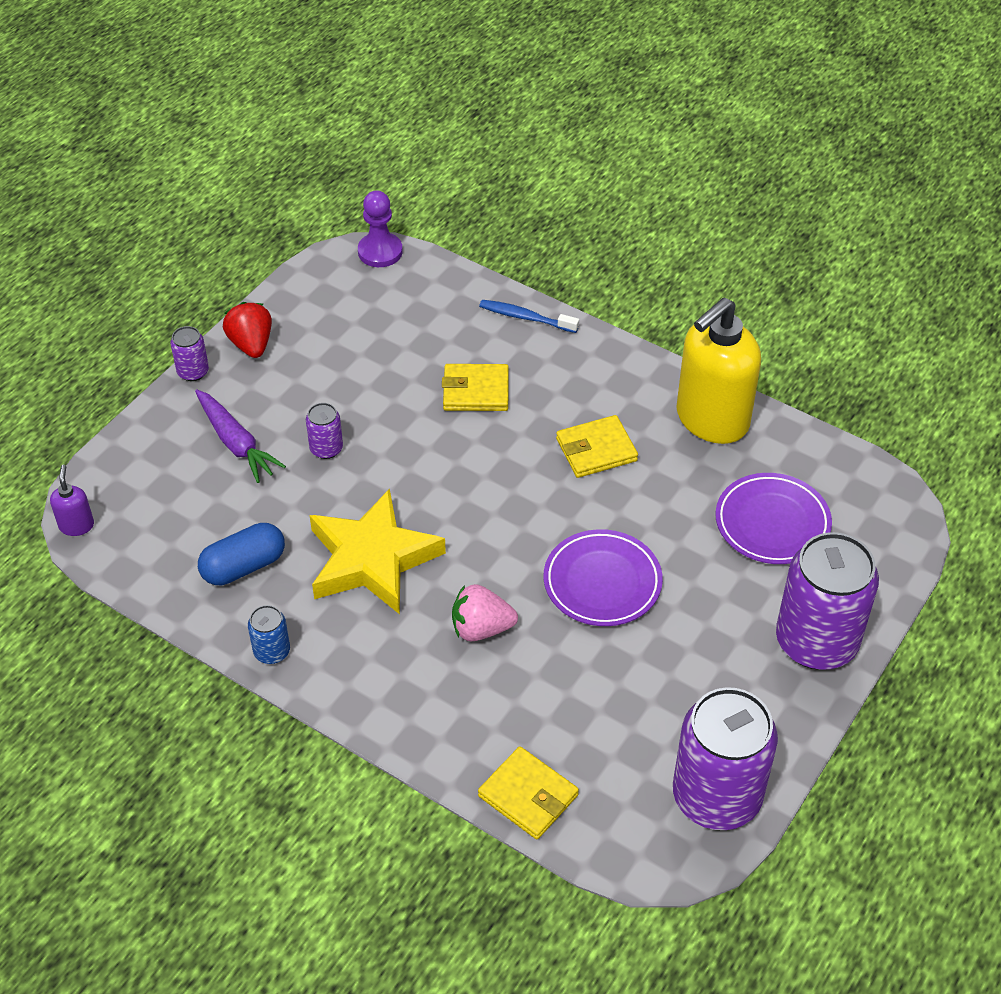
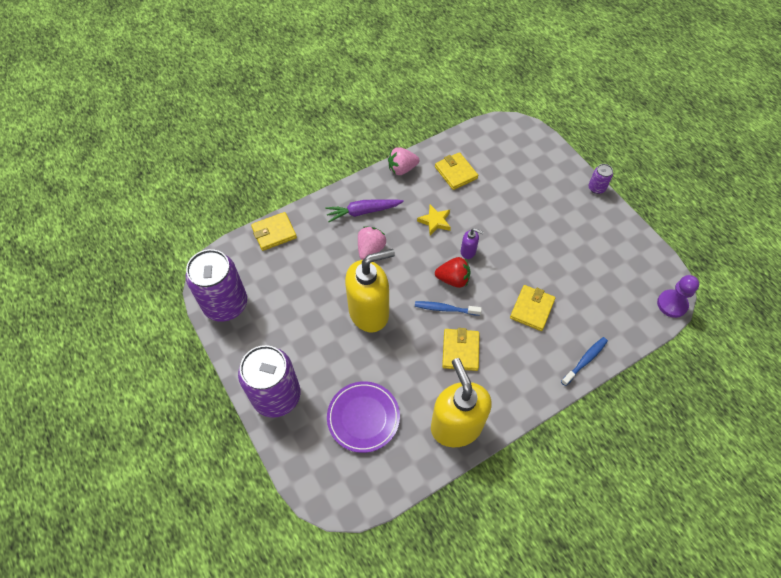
camera: 115 degrees right, 10 degrees up
purple soap dispenser [50,465,94,536] -> purple soap dispenser moved to [461,228,483,259]
purple carrot [195,389,286,483] -> purple carrot moved to [325,199,404,222]
blue capsule [198,523,285,585] -> yellow wallet [435,152,478,190]
red strawberry [223,302,272,358] -> red strawberry moved to [435,257,471,288]
blue can [248,605,290,664] -> pink strawberry [388,147,419,175]
purple can [306,403,343,459] -> none
yellow star [309,488,446,614] -> yellow star [417,205,451,235], size x0.48
purple plate [544,529,663,626] -> yellow soap dispenser [345,249,395,332]
none -> blue toothbrush [415,301,482,316]

